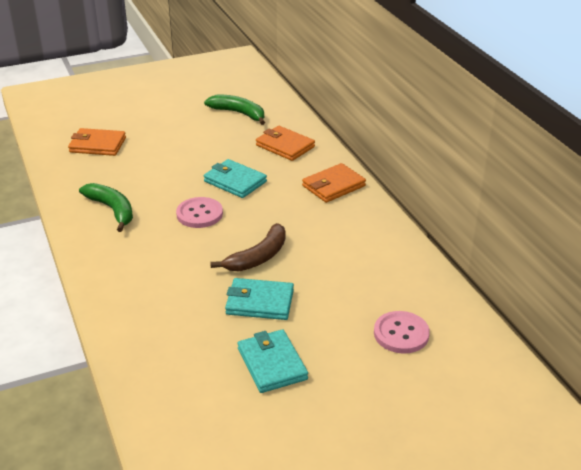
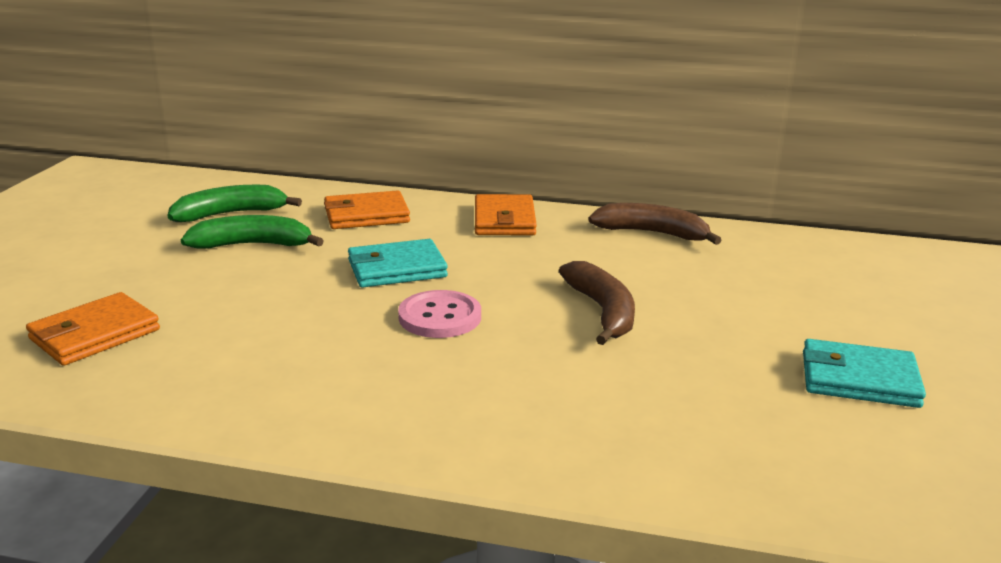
camera: 55 degrees left, 10 degrees down
green banana [79,183,133,232] -> green banana moved to [181,215,324,249]
turquoise wallet [225,278,294,320] -> none
pink button [374,311,430,354] -> none
none -> brown banana [588,203,721,245]

